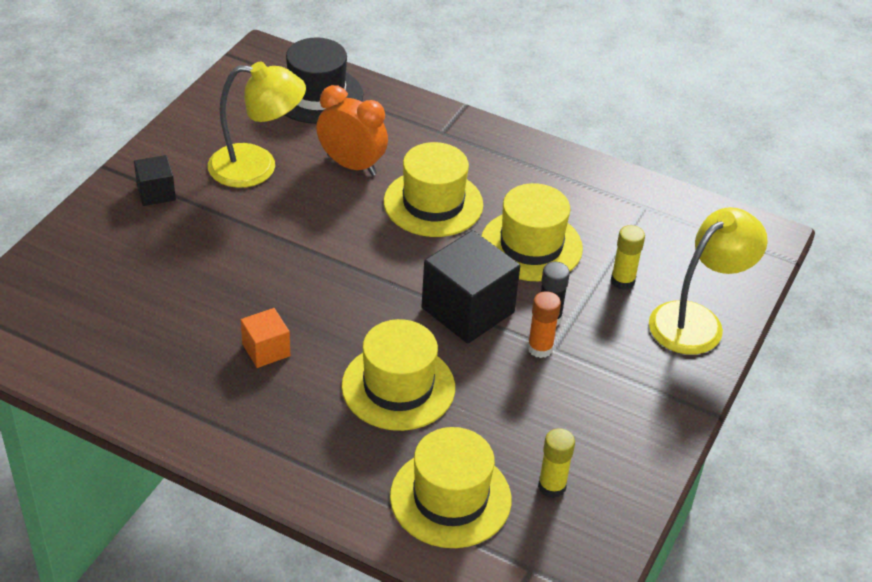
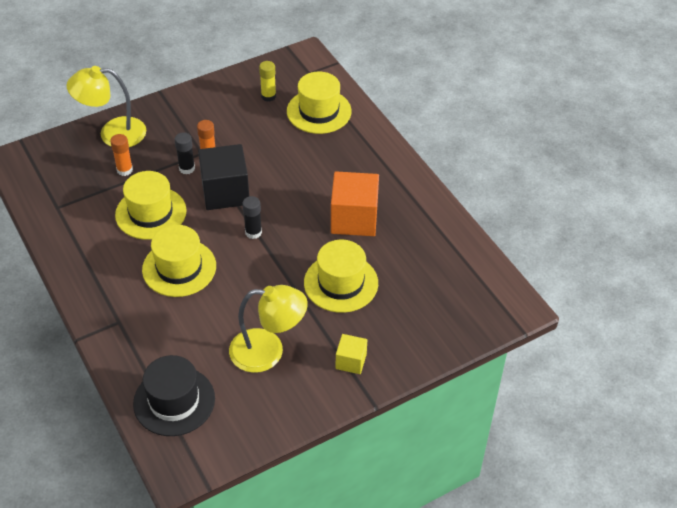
camera: 145 degrees left, 5 degrees up
black cube [134,155,176,206] -> yellow cube [336,334,367,374]
yellow lamp [208,61,306,188] -> yellow lamp turned 150 degrees clockwise [229,285,308,373]
orange cube [241,308,290,368] -> orange cube [331,171,379,236], size x1.90
orange clock [316,85,388,176] -> none
yellow hat [342,319,455,431] -> yellow hat moved to [304,240,378,313]
yellow glue stick [611,225,645,290] -> orange glue stick [110,134,133,176]
none -> black glue stick [242,196,262,239]

